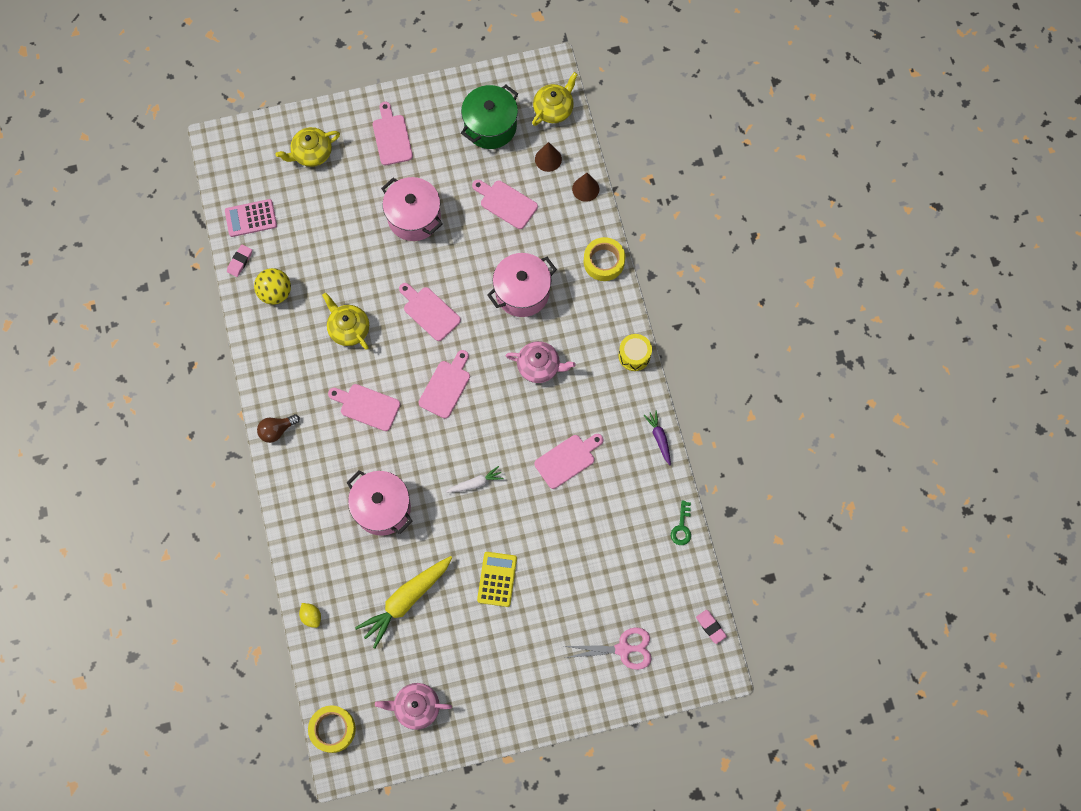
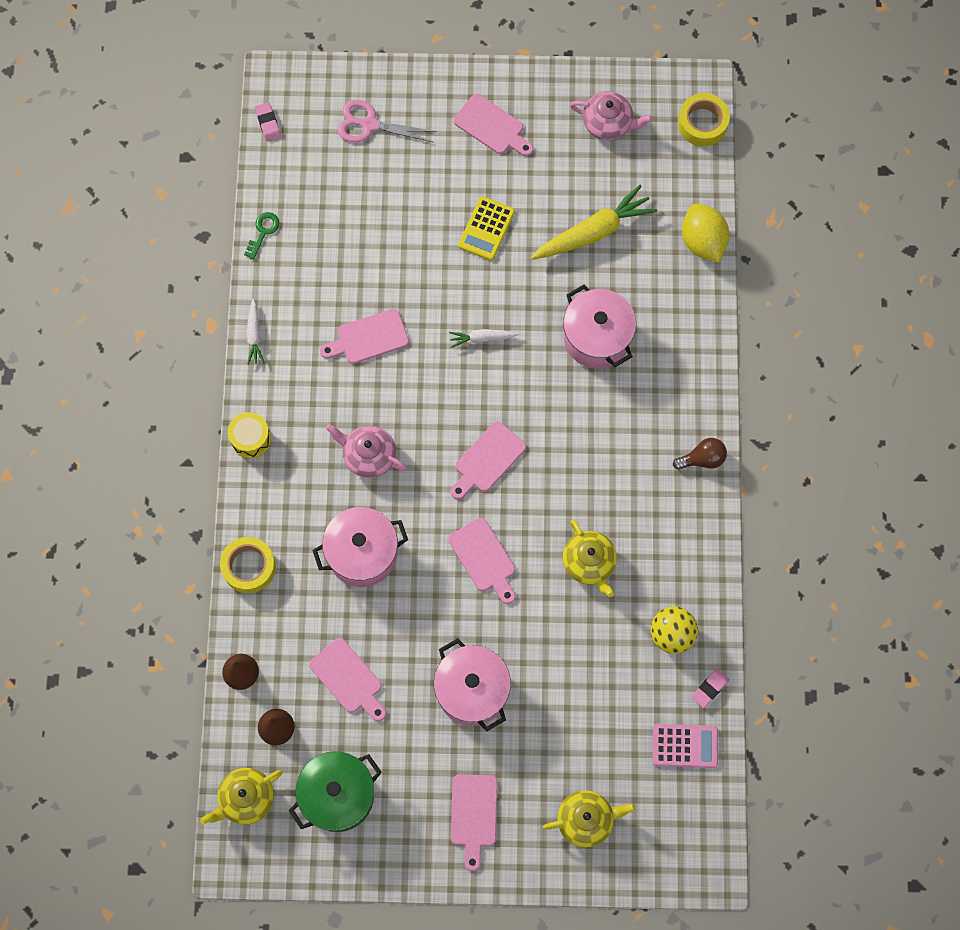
camera: 165 degrees left, 0 degrees up
yellow lemon [299,603,321,628] -> yellow lemon [682,204,729,262], size x1.95
pink cutting board [328,384,400,431] -> pink cutting board moved to [454,94,533,156]
purple carrot [643,410,671,465] -> white carrot [246,299,265,365]

